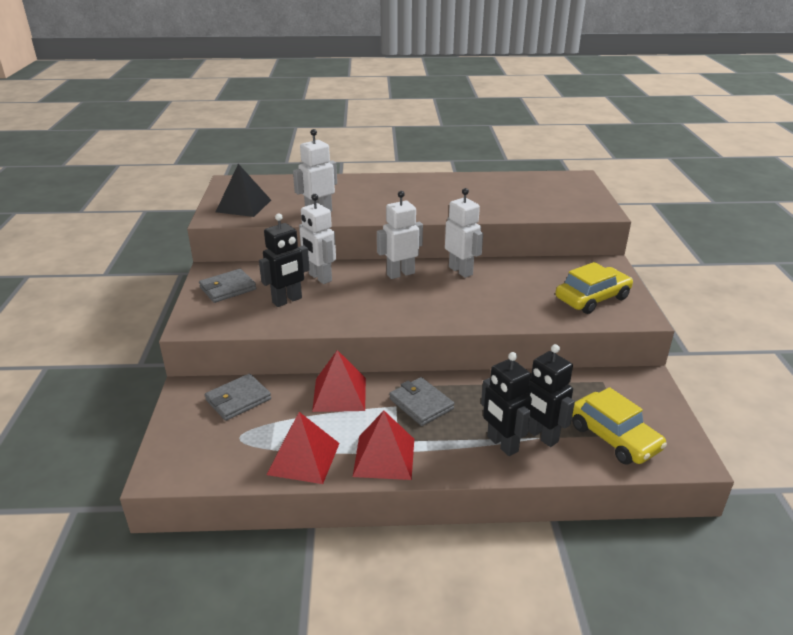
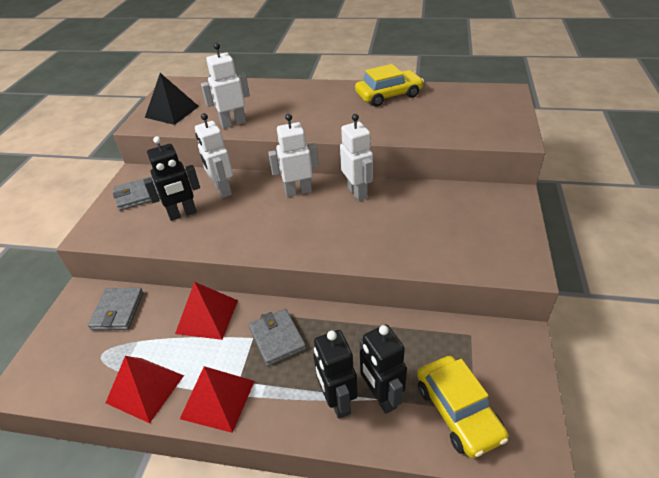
camera: 15 degrees right, 10 degrees up
grey wallet [205,373,271,421] -> grey wallet turned 60 degrees counterclockwise [88,288,143,330]
yellow car [555,262,633,314] -> yellow car moved to [355,64,424,106]

